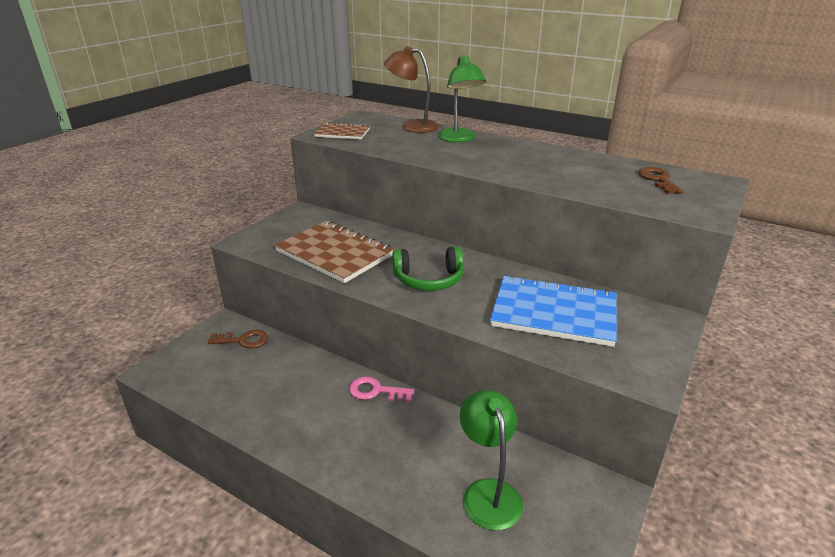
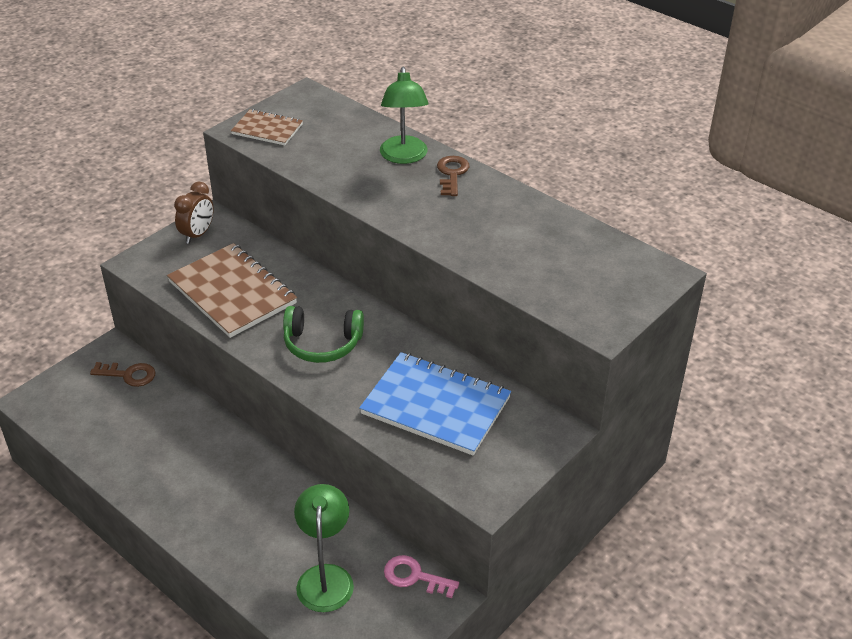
camera: 10 degrees right, 10 degrees up
pink key [349,376,414,402] -> pink key moved to [384,555,459,598]
brown lamp [384,46,439,133] -> none
brown key [638,167,683,194] -> brown key moved to [437,156,469,196]
none -> brown clock [174,182,214,244]

